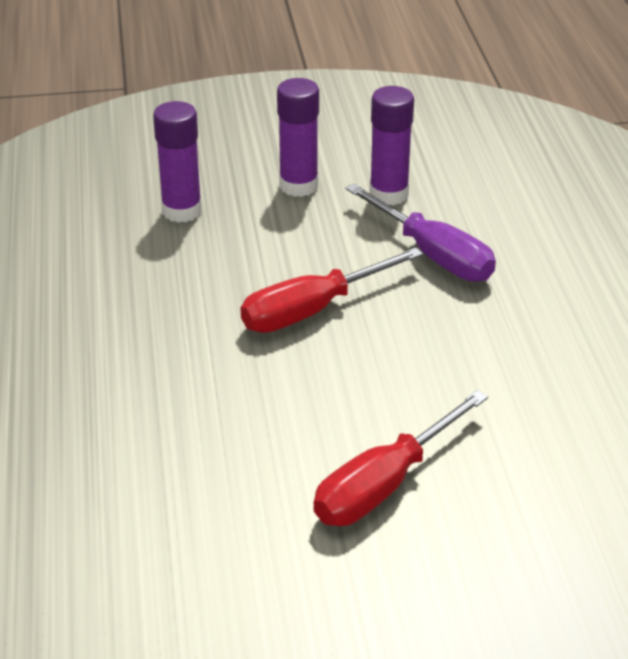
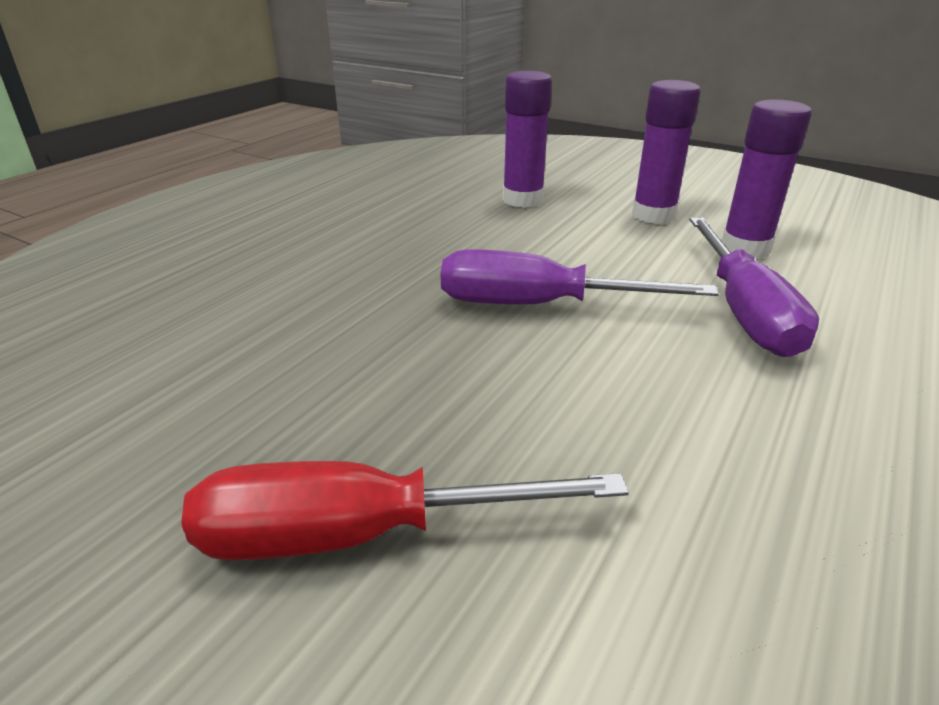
camera: 40 degrees right, 5 degrees down
red screwdriver [240,247,423,333] -> purple screwdriver [441,249,719,304]

